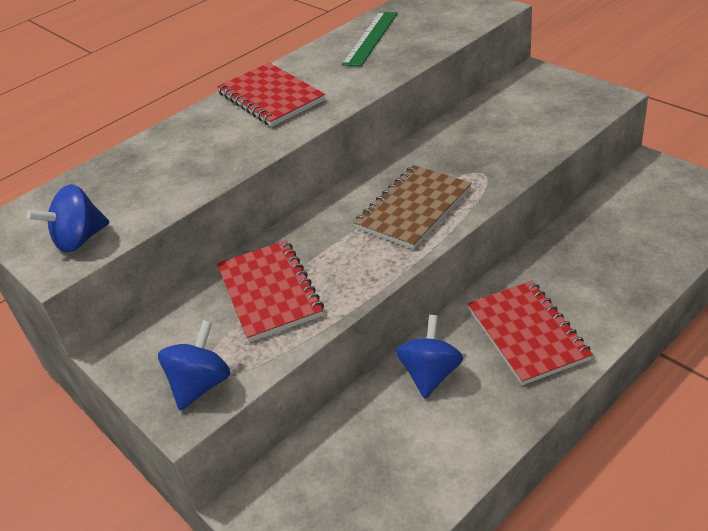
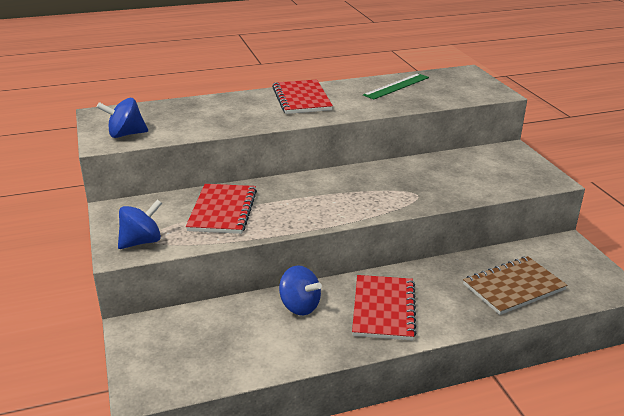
camera: 20 degrees right, 10 degrees down
brown notebook [354,165,472,249] -> brown notebook moved to [463,256,567,315]
blue spinning top [396,315,463,398] -> blue spinning top turned 90 degrees clockwise [279,265,322,315]

